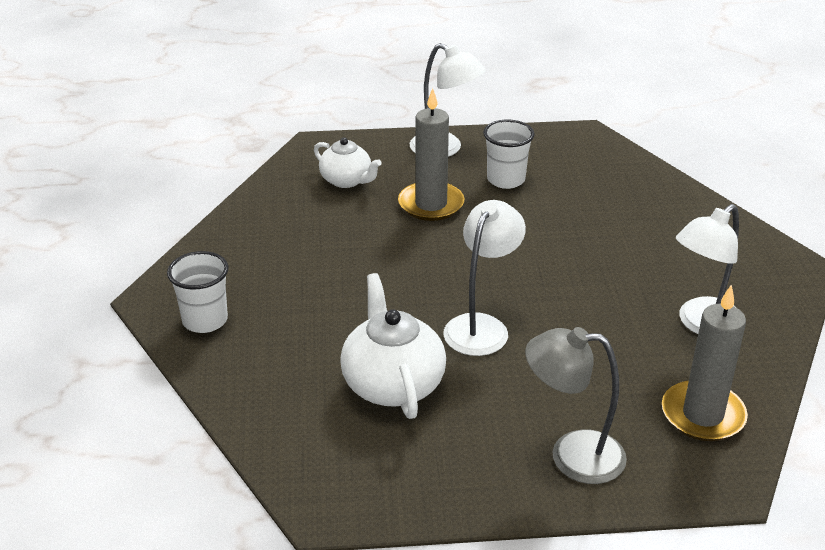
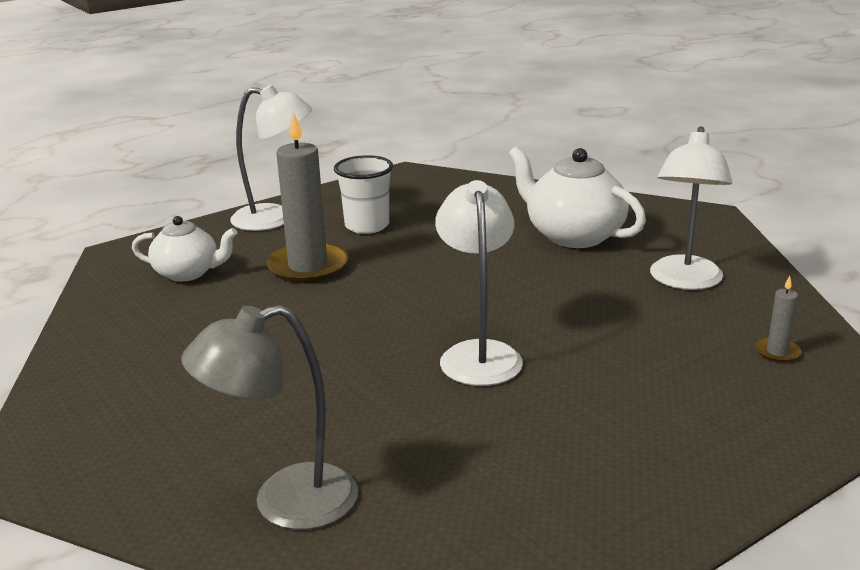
camera: 30 degrees left, 10 degrees down
white cup [167,251,229,333] -> none
white teapot [340,273,446,419] -> white teapot moved to [509,146,646,248]
grey lamp [525,327,627,484] -> grey lamp moved to [181,305,358,530]
grey candle [662,284,748,441] -> grey candle [755,276,801,362], size x0.45

